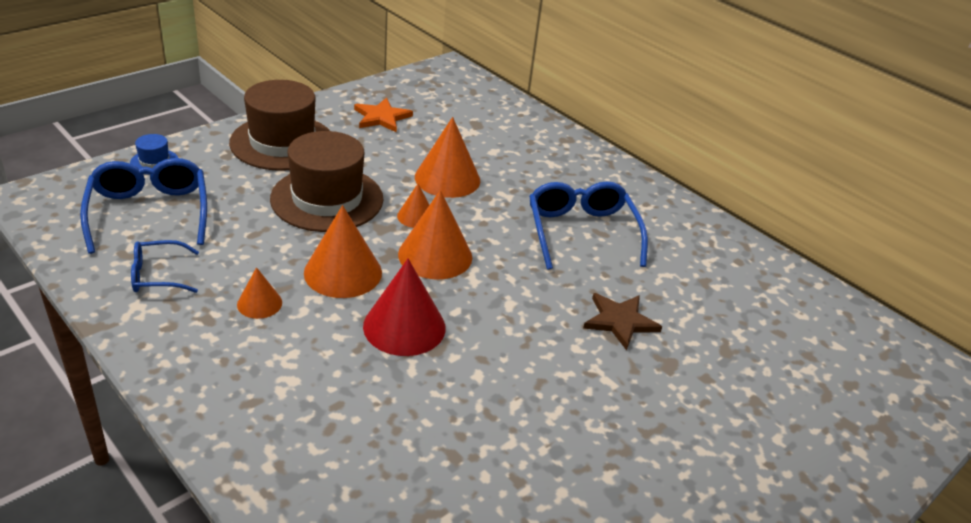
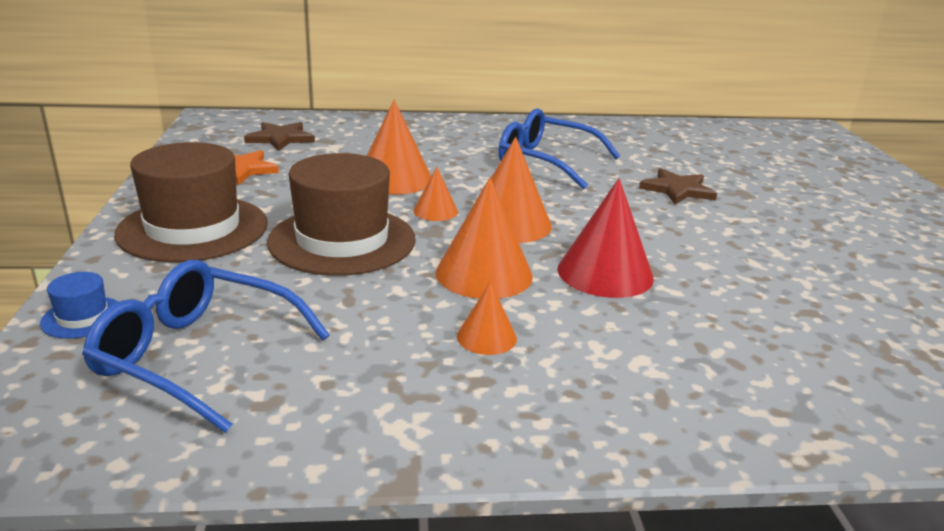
camera: 50 degrees left, 10 degrees down
blue glasses [131,240,199,293] -> none
none -> brown star [244,122,315,151]

